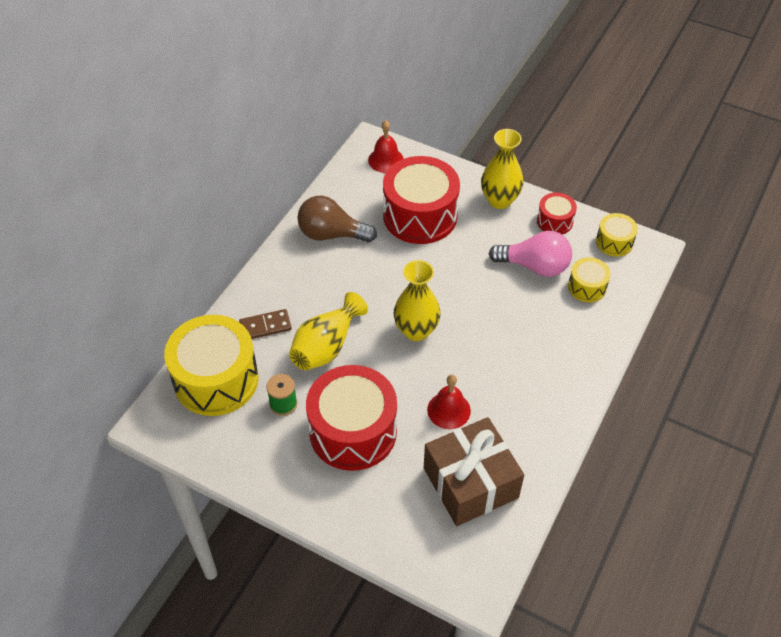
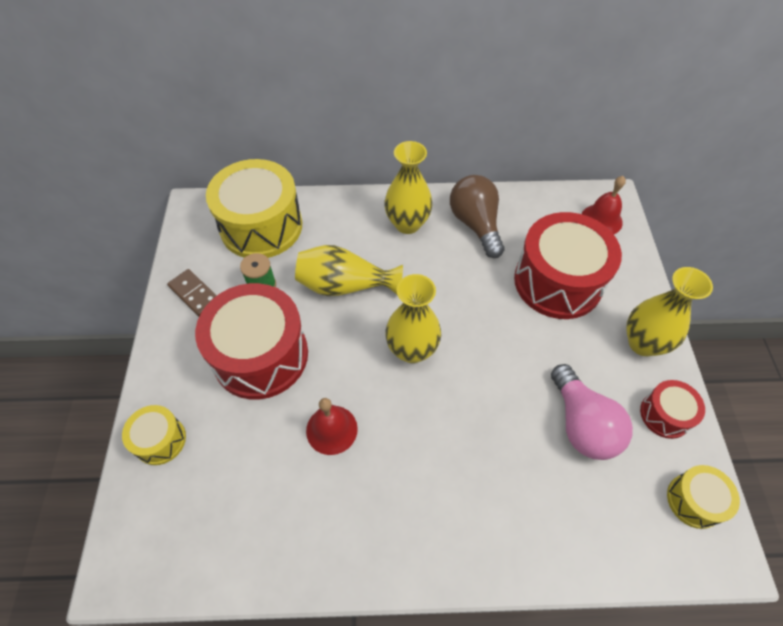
camera: 60 degrees right, 5 degrees up
brown domino [239,309,292,339] -> brown domino moved to [167,269,217,317]
brown gift [424,417,524,526] -> none
yellow drum [568,257,611,302] -> yellow drum moved to [122,405,186,465]
none -> yellow vase [384,141,433,234]

